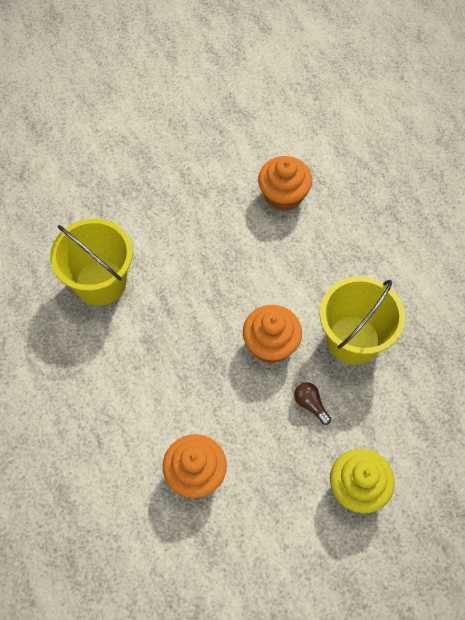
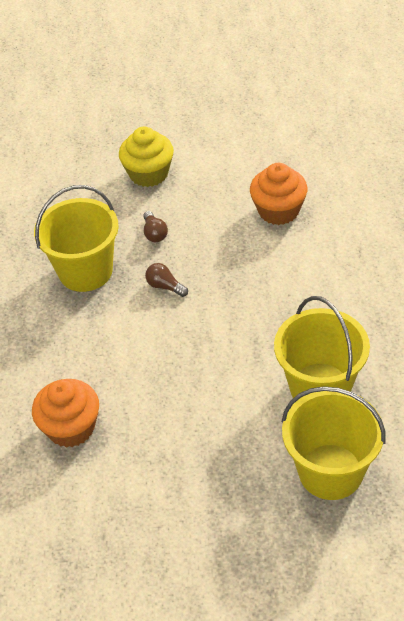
camera: 155 degrees left, 15 degrees down
orange cupcake [243,305,302,363] -> brown light bulb [145,263,188,297]
none -> yellow bucket [281,386,386,500]

